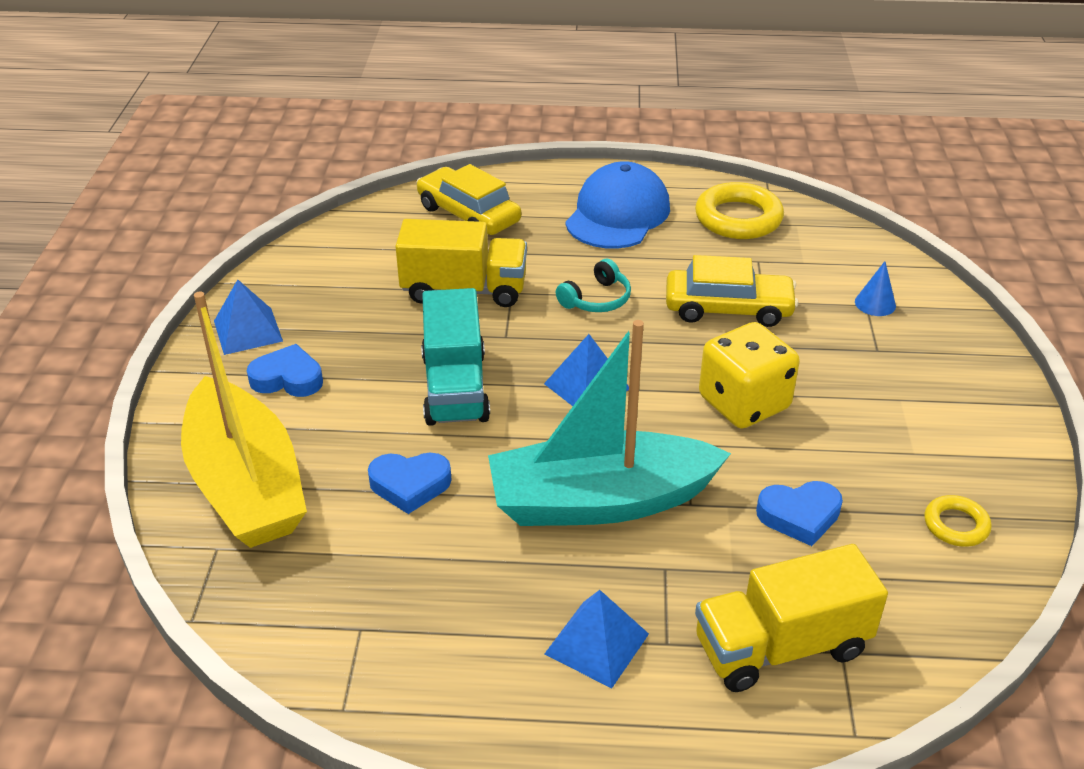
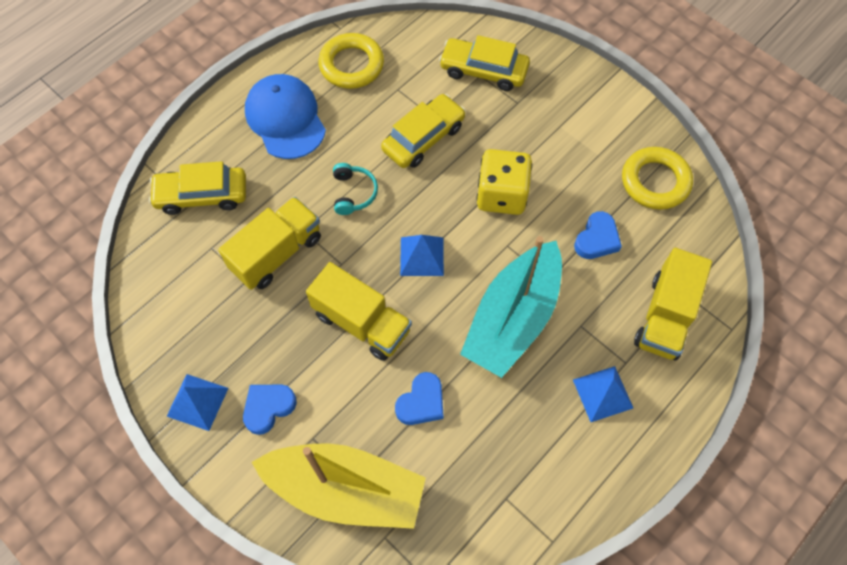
camera: 50 degrees left, 25 degrees up
turquoise truck [421,288,490,426] -> yellow truck [306,262,412,361]
blue cone [855,261,896,316] -> yellow car [439,35,530,91]
yellow ring [924,495,992,547] -> yellow ring [622,147,693,210], size x1.84

